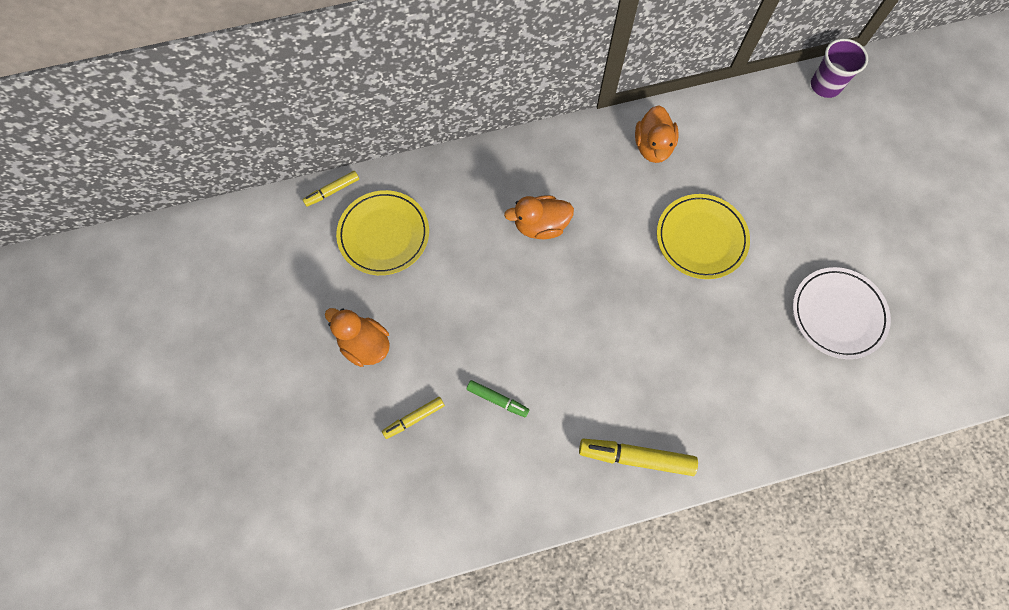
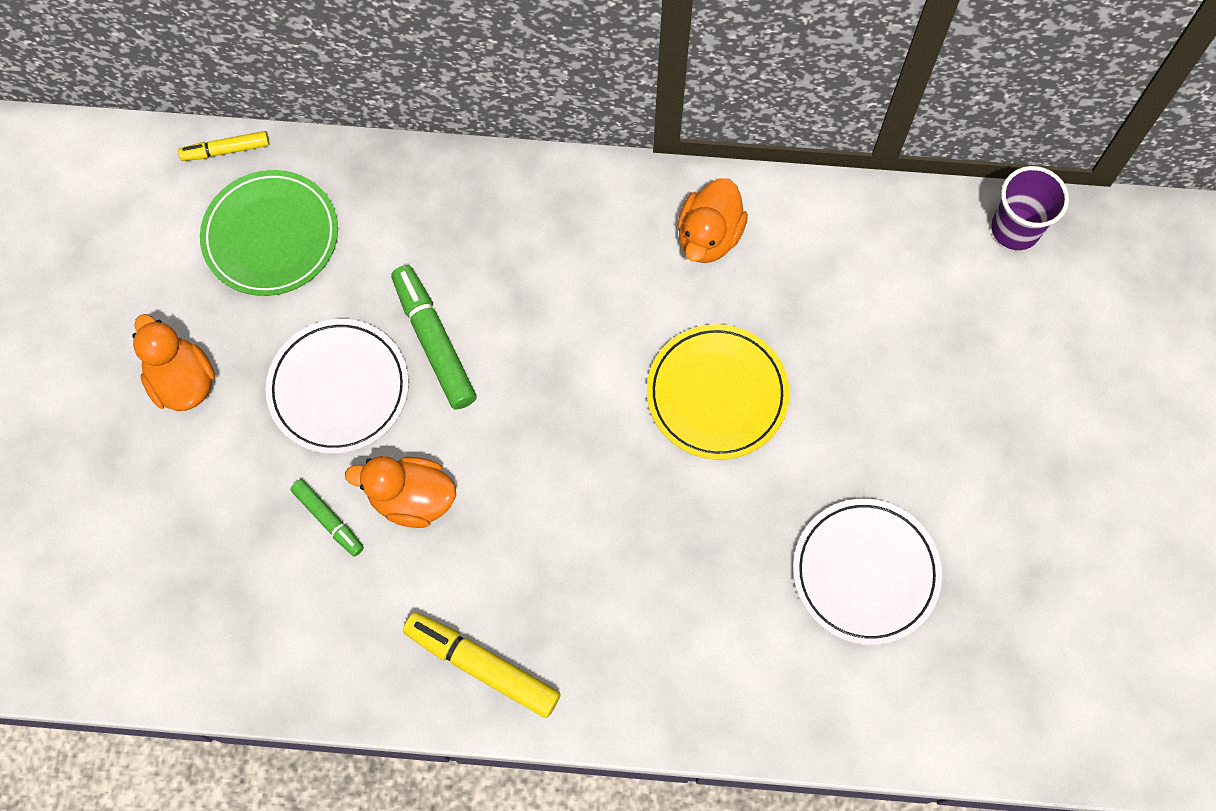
camera: 20 degrees right, 0 degrees up
yellow plate [336,190,429,275] -> green plate [200,170,338,296]
yellow marker [382,397,445,439] -> none
orange duck [504,195,574,239] -> orange duck moved to [345,456,456,528]
none -> white plate [266,319,409,454]
none -> green marker [391,265,477,409]

